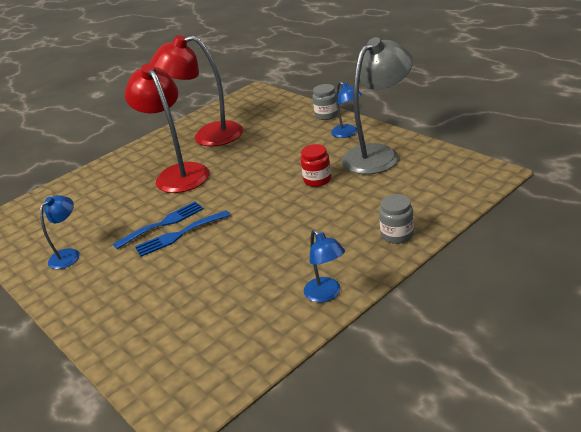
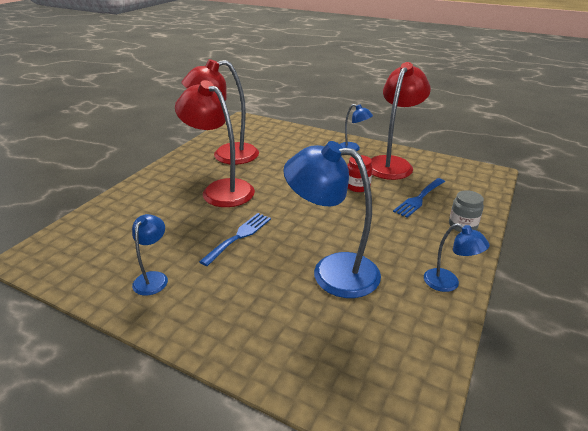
camera: 25 degrees left, 0 degrees up
blue fork [135,210,230,257] -> blue fork moved to [393,178,445,218]
grey jar [313,84,338,120] -> none
grey lamp [342,37,413,174] -> red lamp [371,62,431,180]
none -> blue lamp [283,141,381,298]

